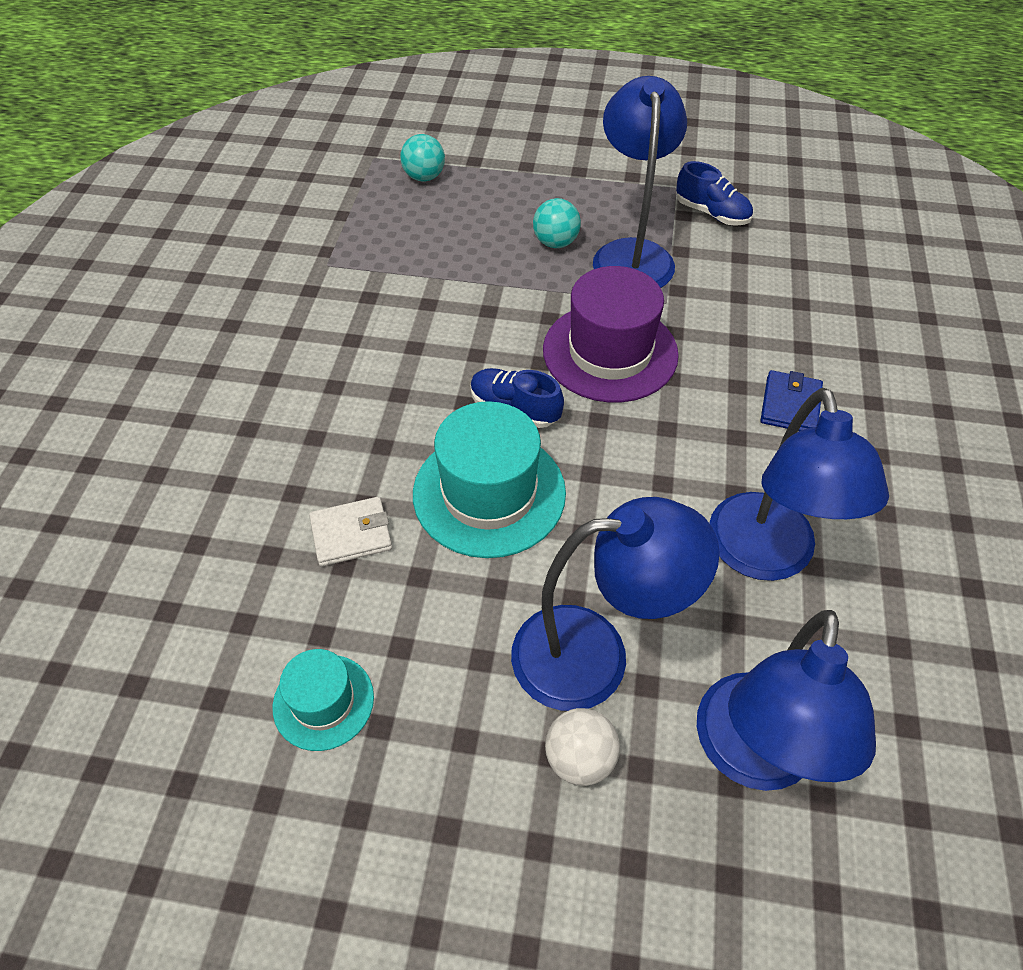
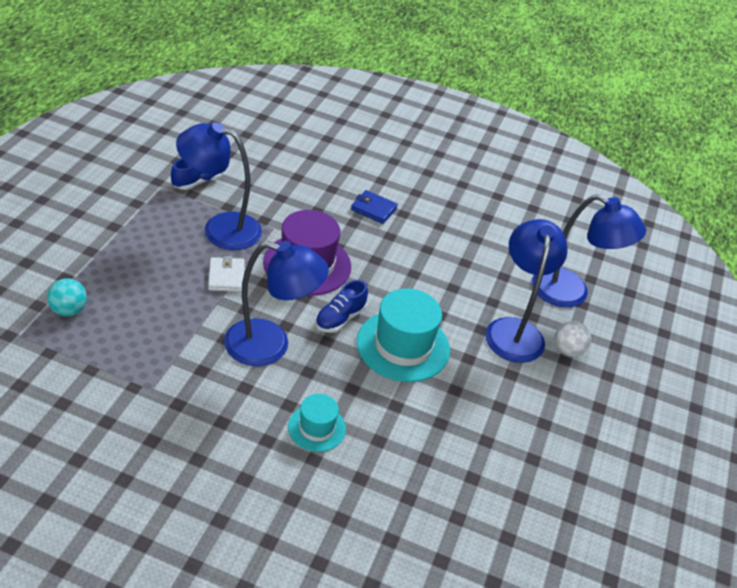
camera: 85 degrees left, 10 degrees down
turquoise hat [273,649,374,751] -> turquoise hat moved to [288,394,346,452]
white wallet [309,497,392,566] -> white wallet moved to [208,256,245,292]
turquoise ball [533,198,581,248] -> none
blue lamp [709,388,889,581] -> blue lamp moved to [224,241,329,366]

